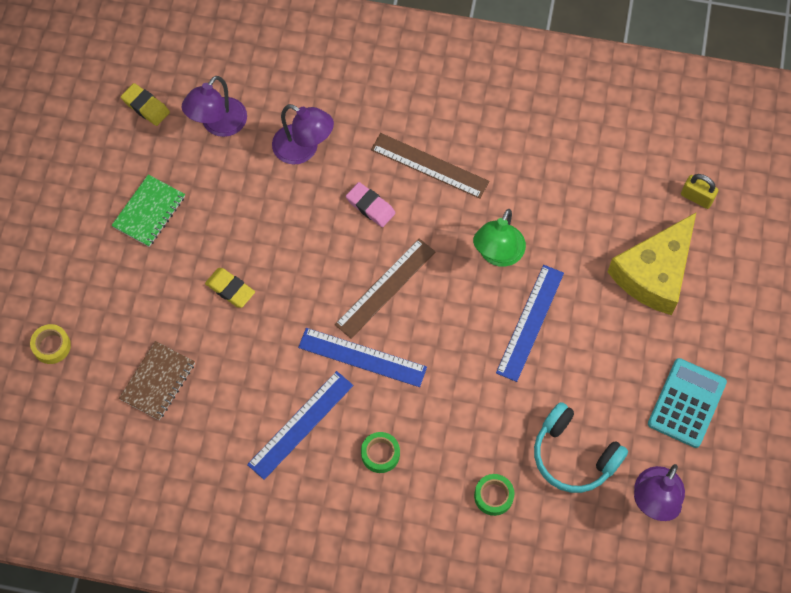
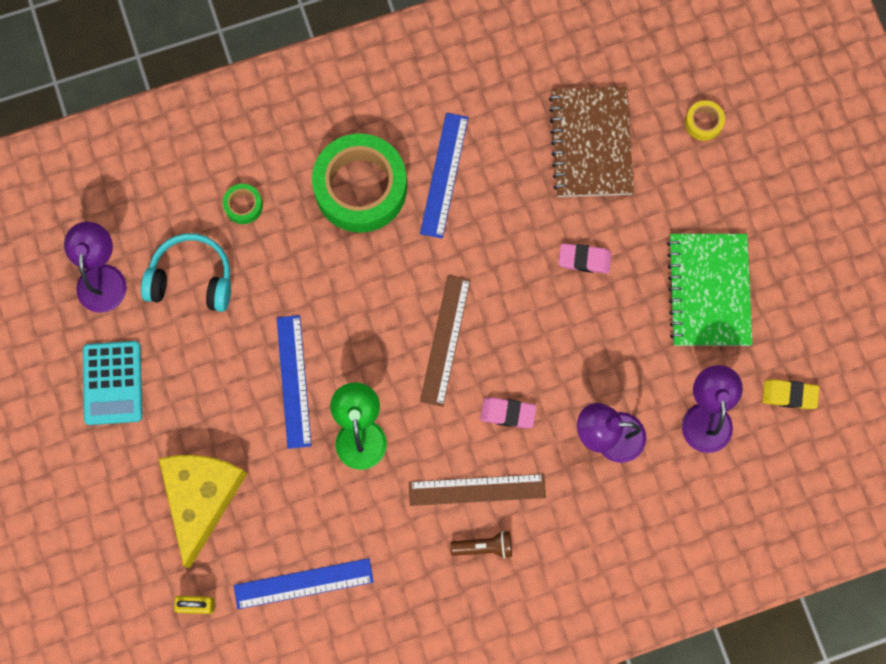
camera: 150 degrees right, 10 degrees up
green notebook [111,174,185,247] -> green notebook [667,234,753,346], size x1.62
brown notebook [119,341,195,420] -> brown notebook [549,87,634,197], size x1.62
yellow eraser [205,268,255,308] -> pink eraser [559,243,611,274]
blue ruler [298,328,427,387] -> blue ruler moved to [234,558,374,609]
green tape [361,432,400,473] -> green tape [312,134,407,233], size x2.42
none -> brown flashlight [450,531,512,559]

